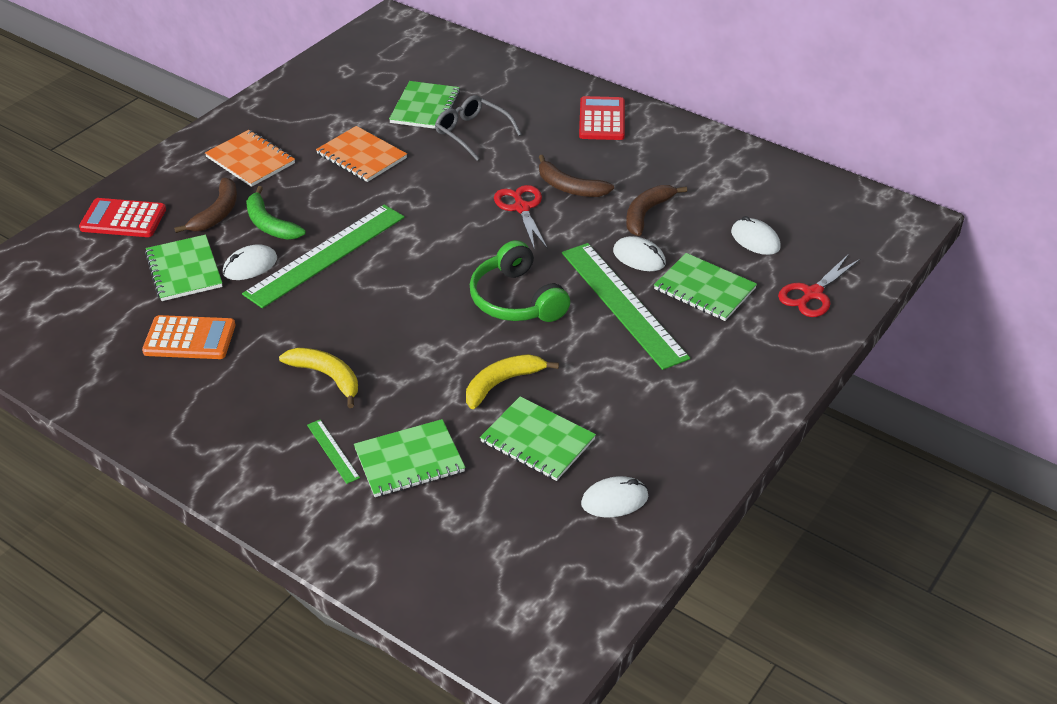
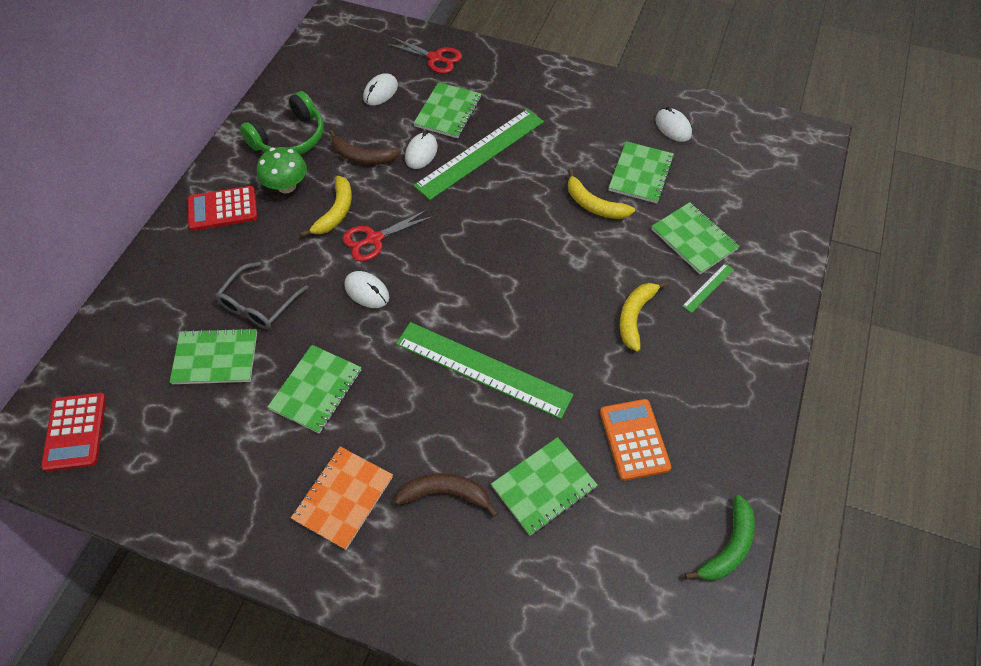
camera: 105 degrees left, 15 degrees up
red calculator [79,198,166,237] -> red calculator moved to [41,393,106,472]
white mouse [223,244,277,280] -> white mouse moved to [344,271,389,308]
green banana [246,186,306,240] -> green banana moved to [685,495,755,581]
orange notebook [316,126,407,182] -> green notebook [267,345,362,433]
green headphones [470,240,570,322] -> green headphones moved to [240,91,324,155]
brown banana [539,155,614,197] -> yellow banana [300,176,352,237]
none -> green mushroom [257,147,307,194]

